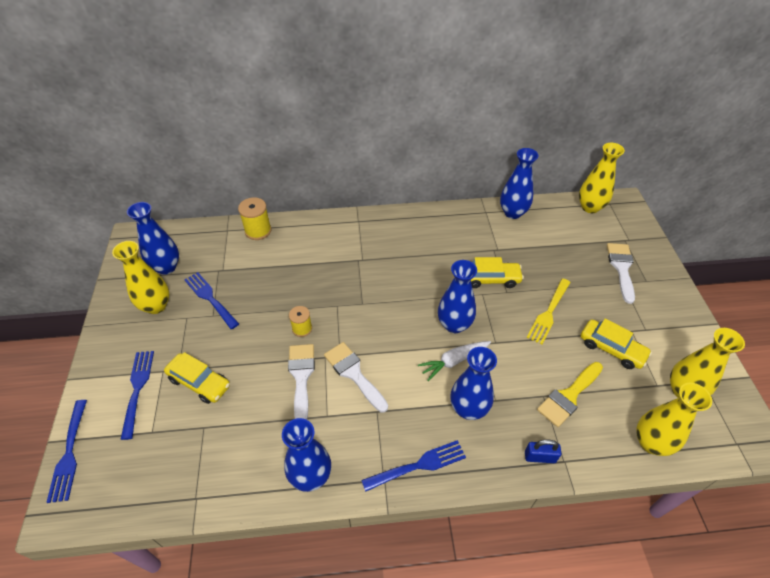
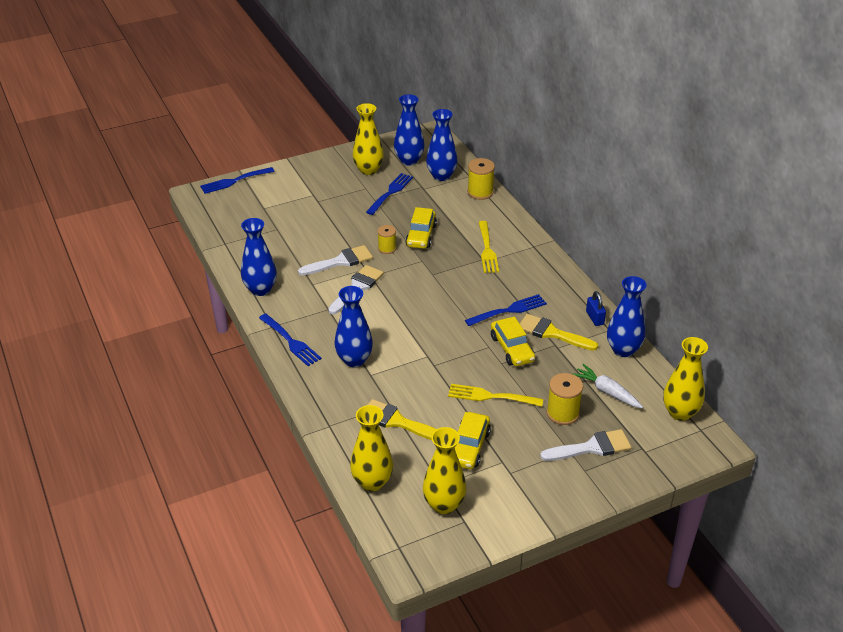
camera: 70 degrees right, 10 degrees down
blue fork [120,351,154,440] -> blue fork moved to [465,294,547,326]
yellow car [164,352,230,404] -> yellow car moved to [405,207,437,249]
white carrot [418,341,491,381] -> white carrot moved to [572,364,643,408]
blue vase [438,260,477,333] -> blue vase moved to [426,109,458,181]
blue padlock [525,440,561,463] -> blue padlock moved to [586,291,606,326]
none -> yellow fork [479,221,499,273]
none -> yellow brush [520,314,598,351]
none -> yellow spool [547,373,583,425]

